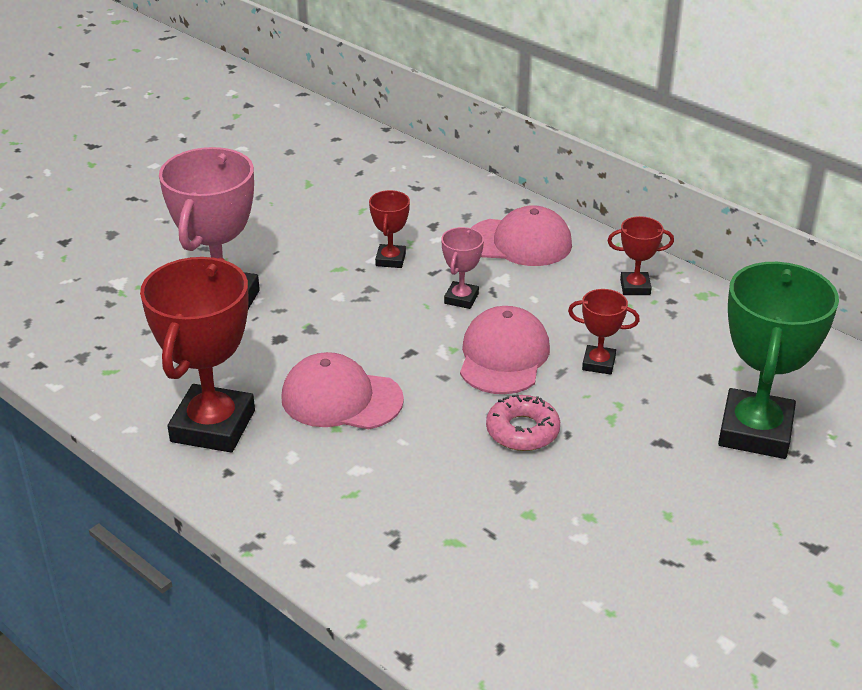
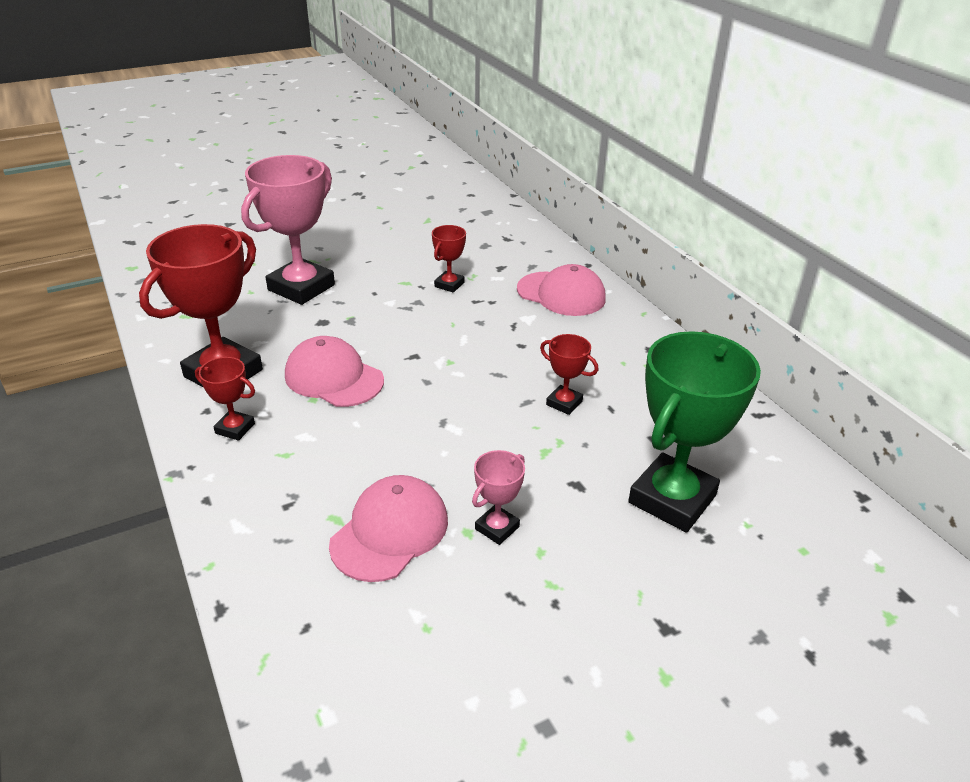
camera: 20 degrees right, 0 degrees up
pink trophy [441,227,484,309] -> pink trophy moved to [472,450,525,545]
pink cap [460,306,550,394] -> pink cap moved to [329,475,448,582]
pink donut [486,394,560,451] -> none
red trophy [608,216,674,295] -> red trophy moved to [195,357,255,441]

